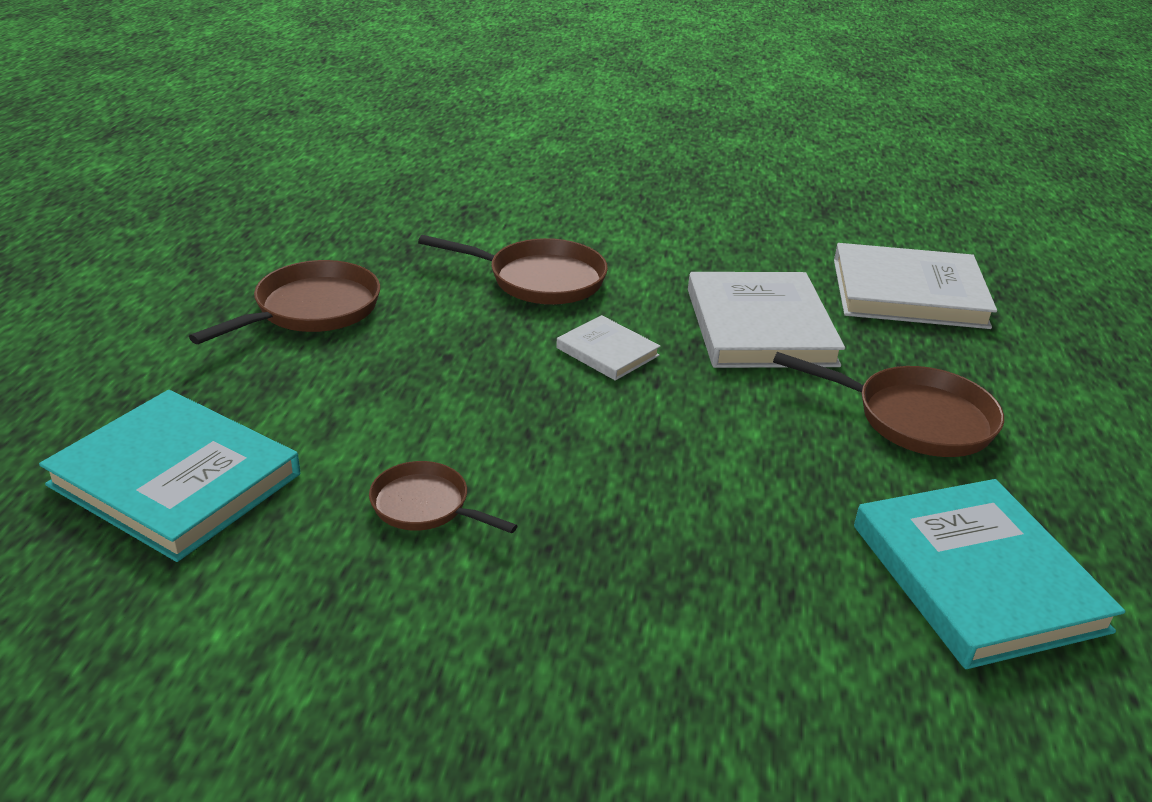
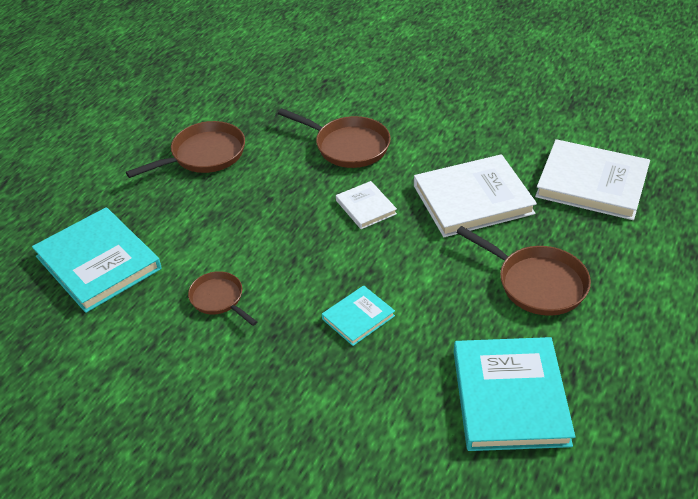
camera: 20 degrees right, 10 degrees up
white book [688,272,845,368] -> white book turned 60 degrees clockwise [414,154,537,237]
none -> turquoise book [322,285,395,346]

